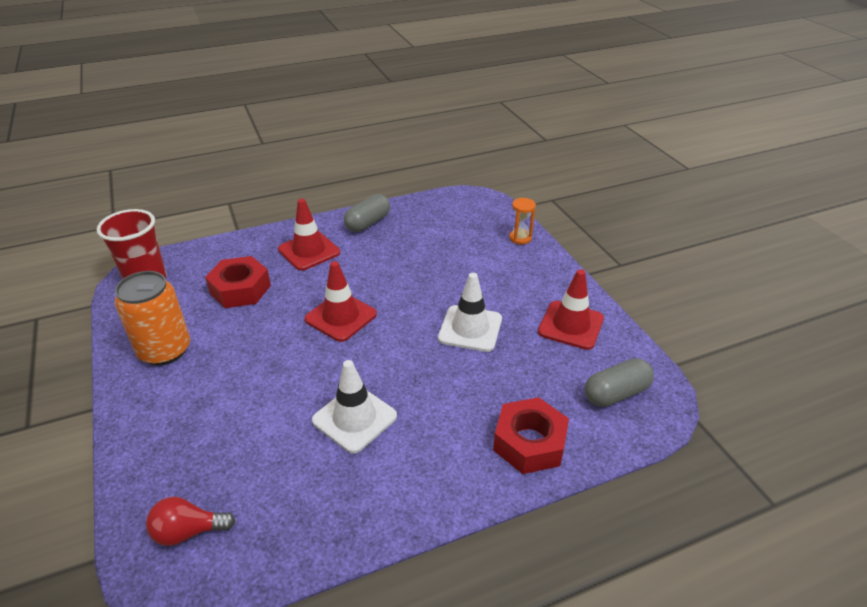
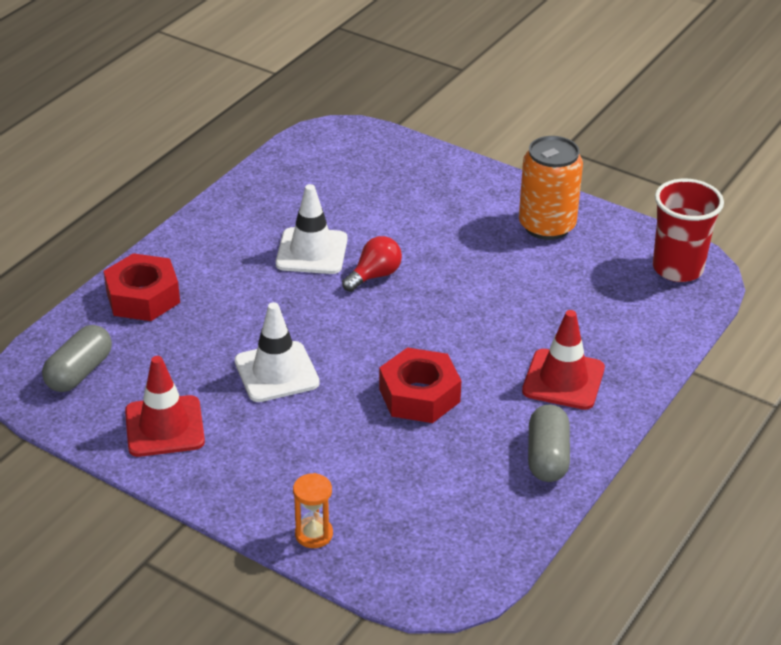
camera: 145 degrees right, 0 degrees up
red light bulb [146,497,235,546] -> red light bulb moved to [342,236,402,292]
red nut [205,256,271,308] -> red nut moved to [379,347,462,423]
red traffic cone [305,261,377,342] -> none

